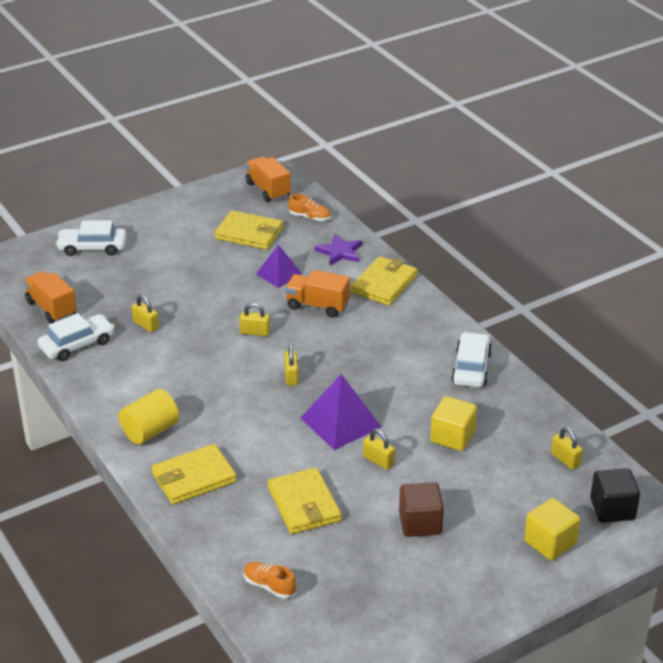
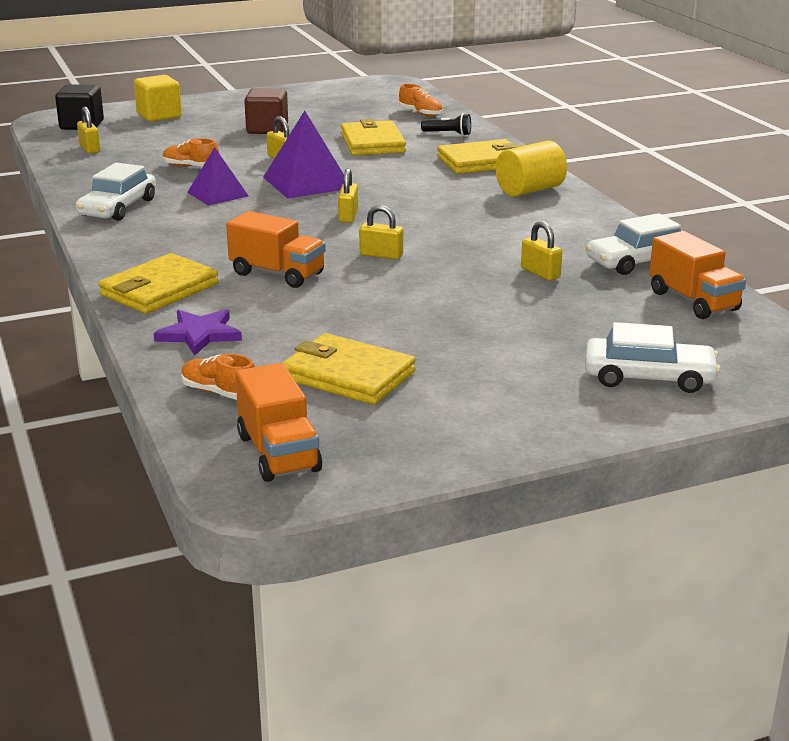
camera: 170 degrees left, 10 degrees down
purple pyramid [256,245,302,288] -> purple pyramid moved to [187,147,248,206]
yellow cube [430,396,477,451] -> orange shoe [163,138,219,167]
none -> black flashlight [421,113,471,136]

